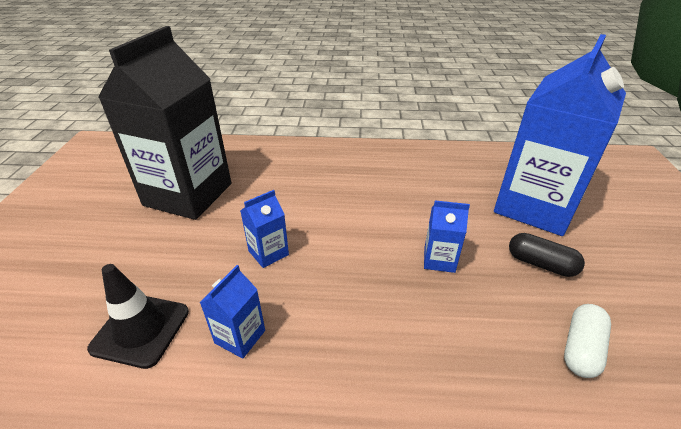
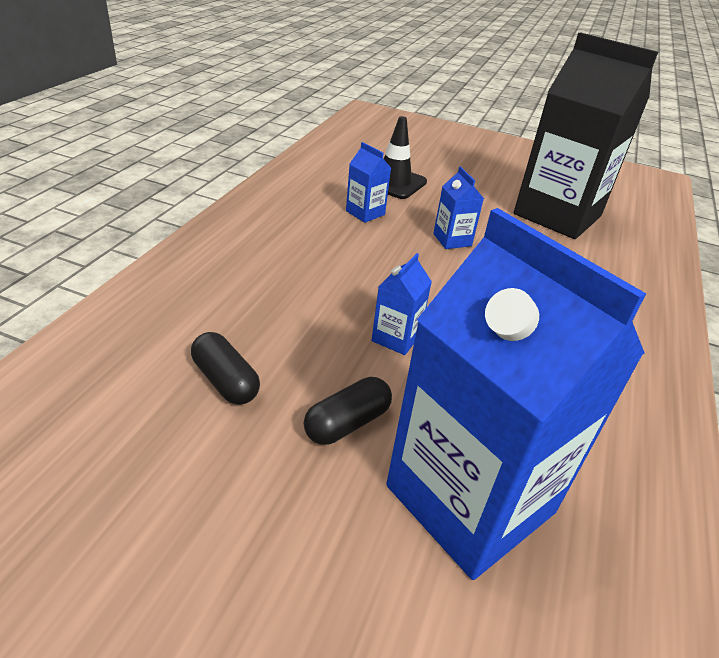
camera: 105 degrees right, 0 degrees up
white capsule [564,304,611,378] -> black capsule [191,332,260,405]

